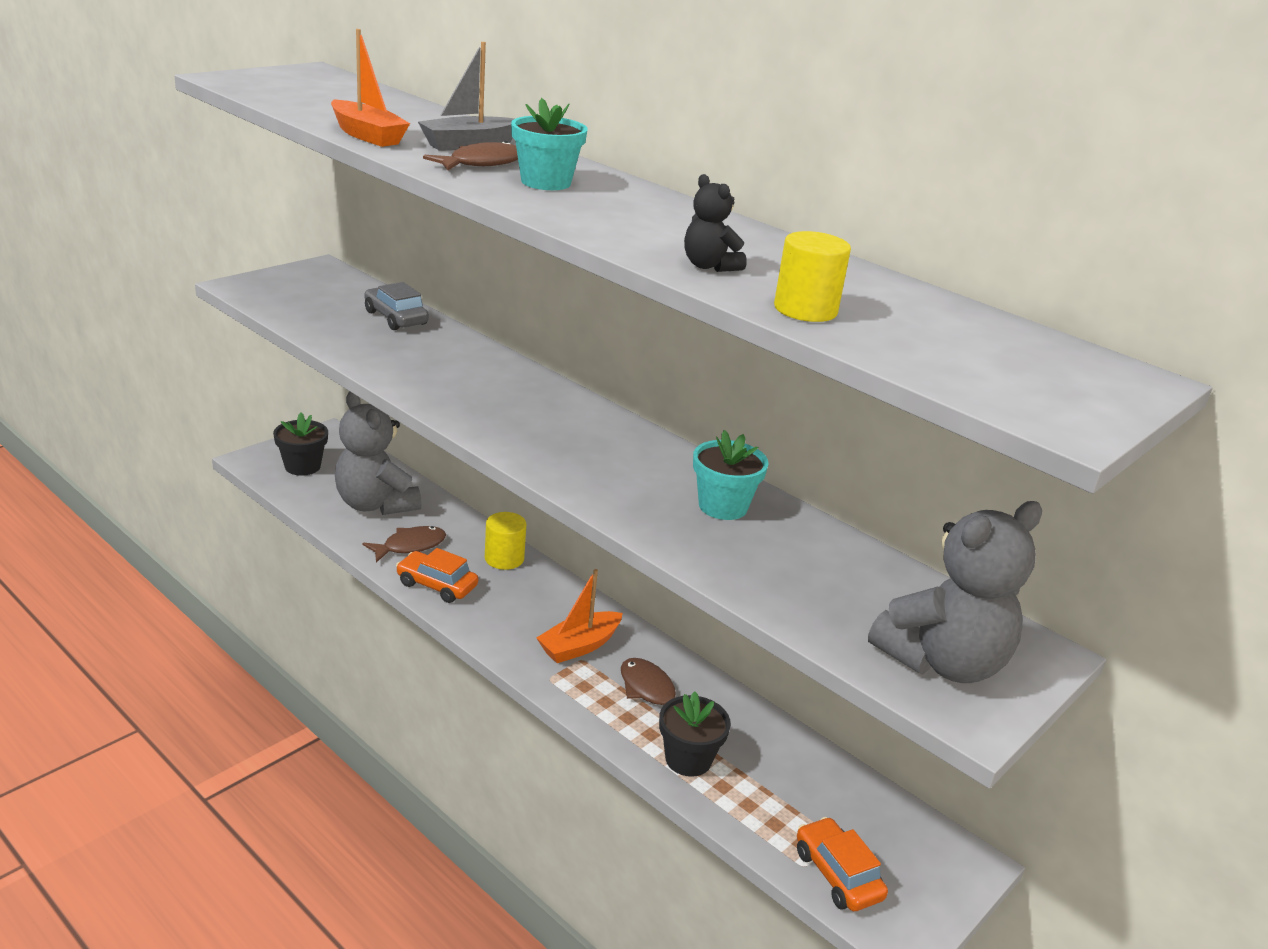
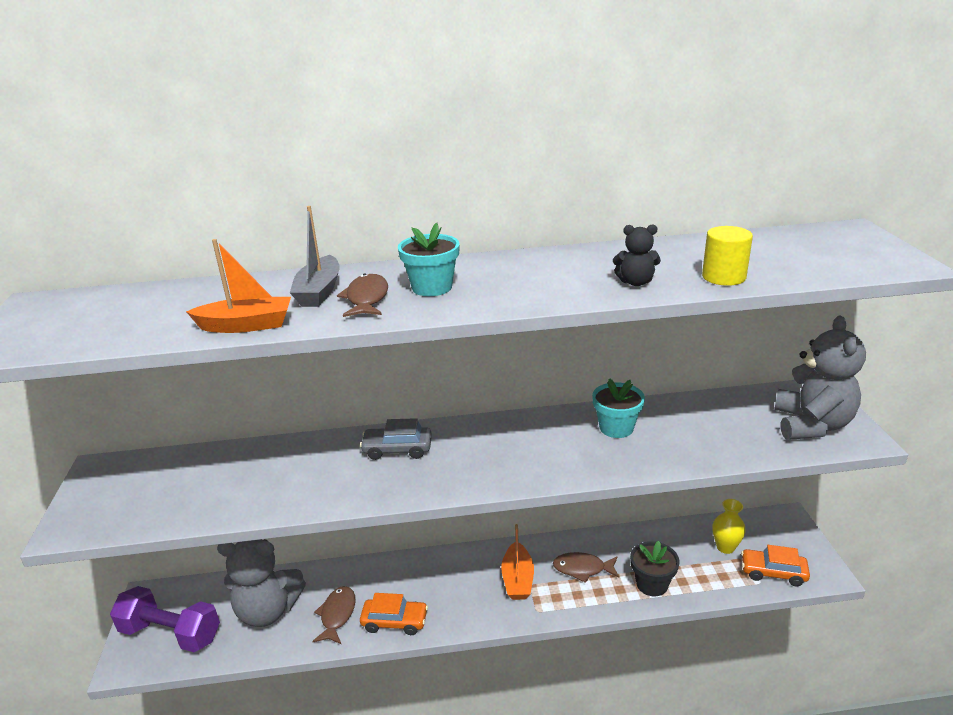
camera: 45 degrees left, 0 degrees up
black flower pot [273,412,328,476] -> purple dumbbell [110,586,220,652]
grey car [364,282,429,330] -> grey car moved to [360,418,432,460]
orange car [396,548,478,603] -> orange car turned 150 degrees counterclockwise [360,593,428,635]
yellow cylinder [485,512,526,570] -> none
none -> yellow vase [712,499,746,554]

